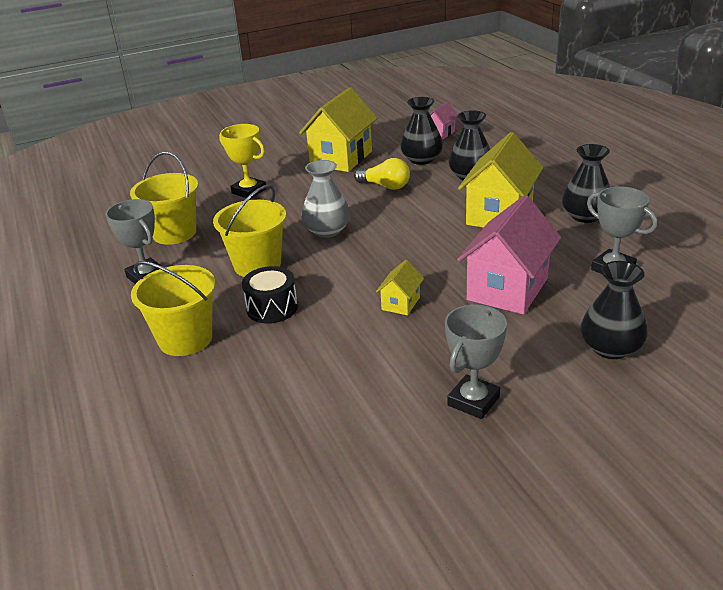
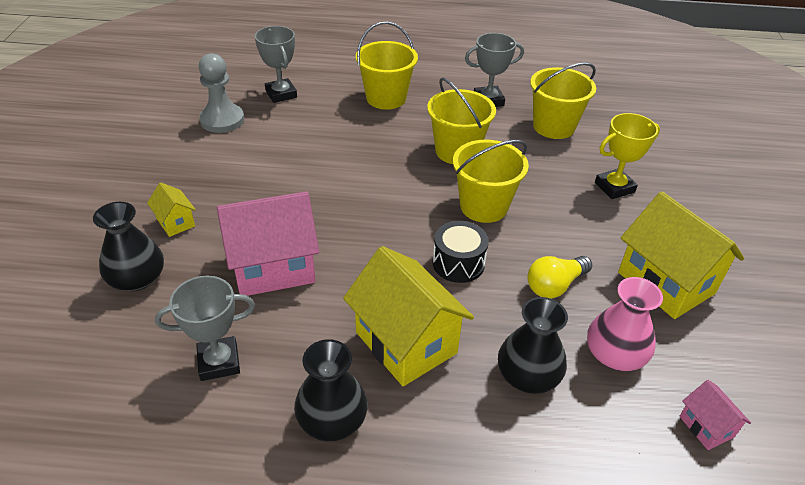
camera: 115 degrees right, 10 degrees up
black drum [242,266,298,324] -> black drum moved to [433,221,489,283]
grey vase [301,160,350,238] -> yellow bucket [453,140,529,223]
yellow house [376,260,424,315] -> yellow house moved to [147,183,196,237]
black vase [400,97,443,165] -> pink vase [587,277,663,371]
grey trophy [445,304,507,419] -> grey trophy moved to [255,26,297,103]
pink house [457,195,561,315] -> pink house turned 75 degrees counterclockwise [217,191,319,296]
none -> grey pawn [199,53,244,133]

